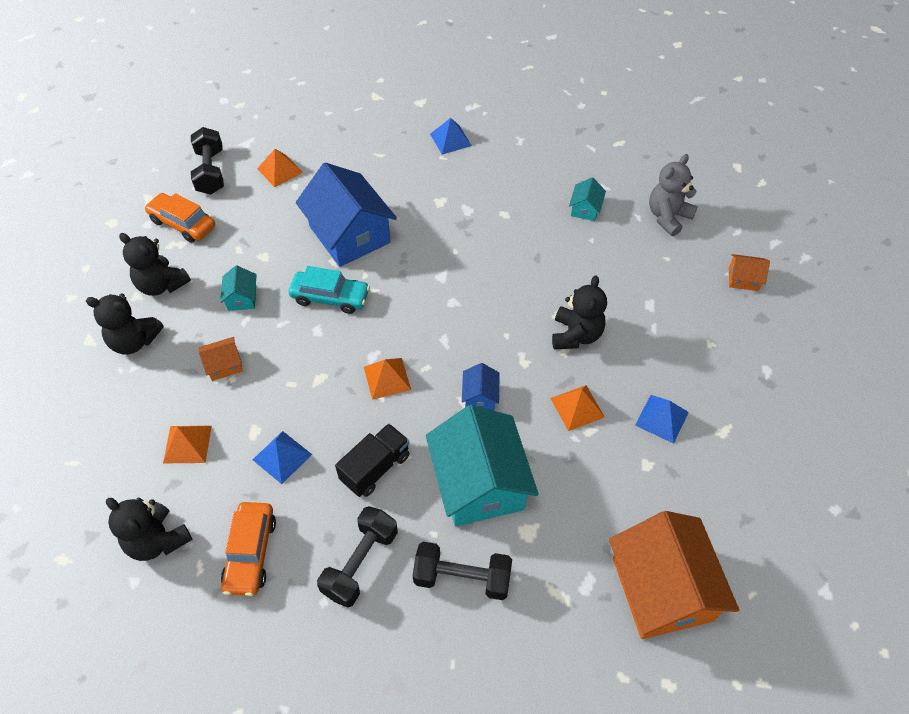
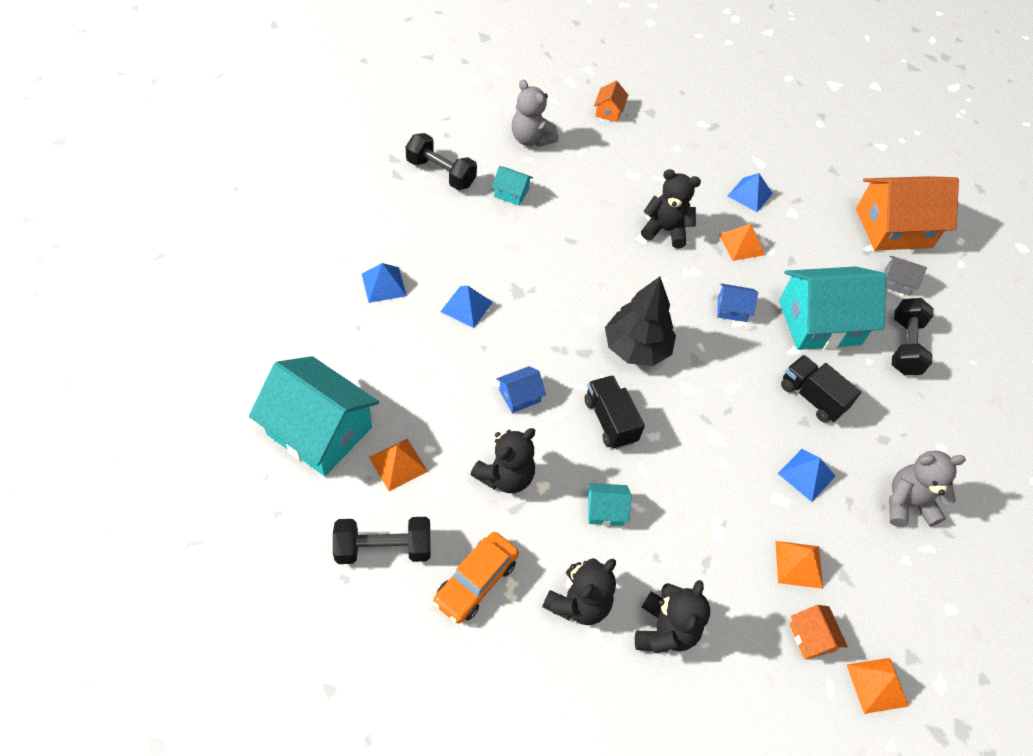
camera: 90 degrees left, 0 degrees up
black teddy bear [106,498,193,561] -> black teddy bear moved to [470,428,535,493]
orange house [198,337,243,381] -> orange house moved to [789,605,848,660]
orange car [221,502,276,596] -> grey teddy bear [889,451,966,527]
turquoise car [289,266,370,314] -> black truck [584,375,645,449]
blue house [296,163,397,267] -> blue house [497,366,546,413], size x0.44
black dumbbell [317,506,398,608] -> black dumbbell moved to [406,133,477,190]
orange pyramid [364,358,411,400] -> orange pyramid moved to [847,658,909,714]
none -> turquoise house [249,356,379,476]
none -> blue pyramid [440,286,493,328]
none -> black tree [605,277,676,366]
none -> grey house [884,256,927,296]

